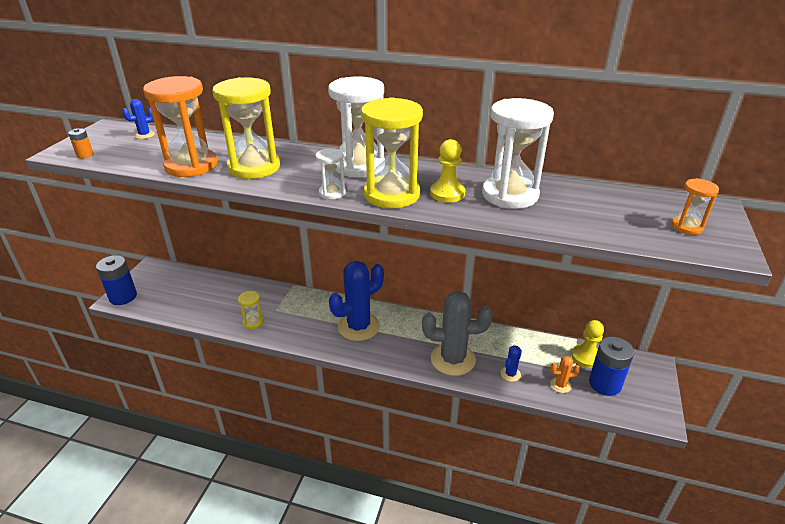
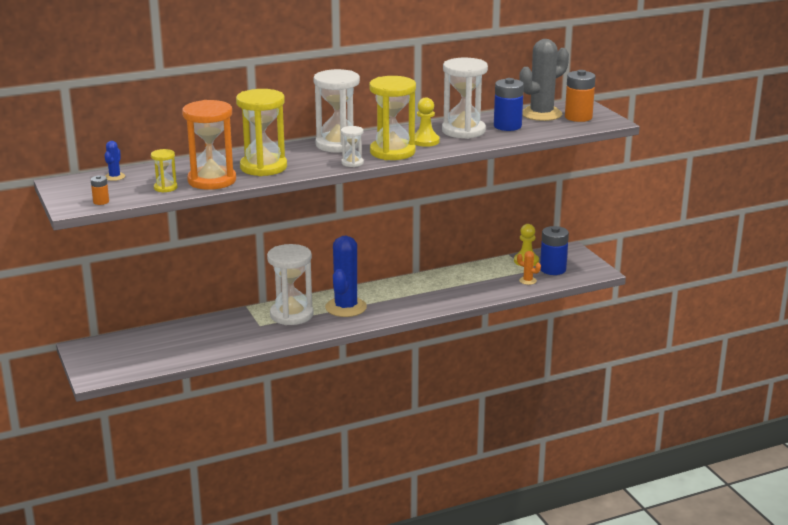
camera: 40 degrees left, 10 degrees down
blue battery [96,255,137,305] -> blue battery moved to [494,78,524,131]
yellow hourglass [238,291,264,329] -> yellow hourglass moved to [151,149,178,193]
grey cactus [422,291,493,376] -> grey cactus moved to [519,39,569,121]
blue cactus [501,345,522,382] -> none
orange cactus [550,356,580,393] -> orange cactus turned 75 degrees clockwise [517,251,541,285]
orange hourglass [672,178,719,235] -> orange battery [565,70,596,122]
none -> white hourglass [267,244,314,325]

